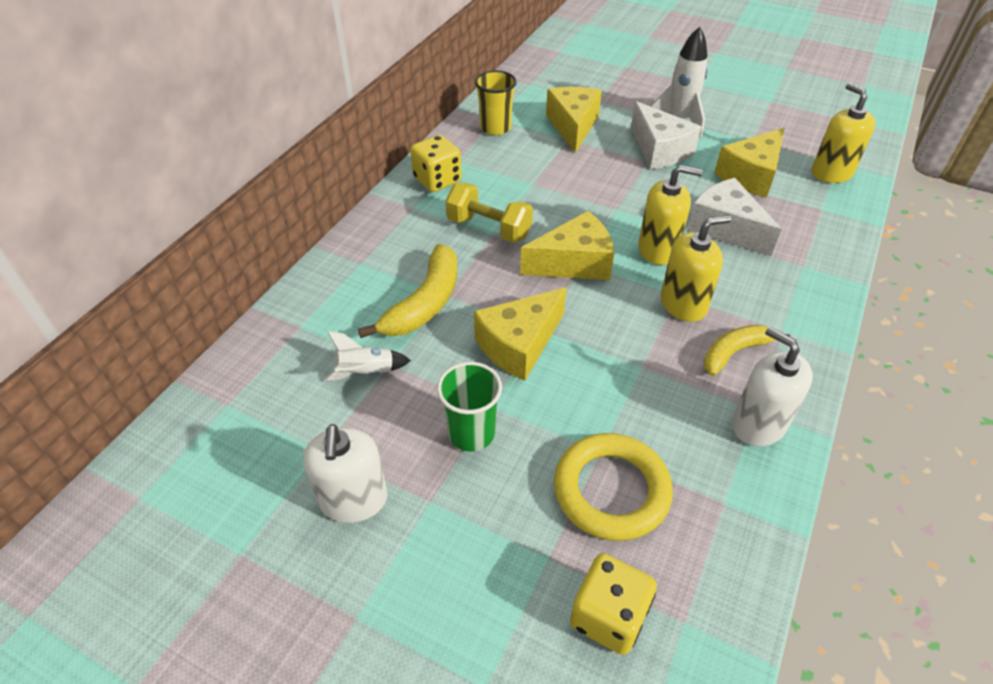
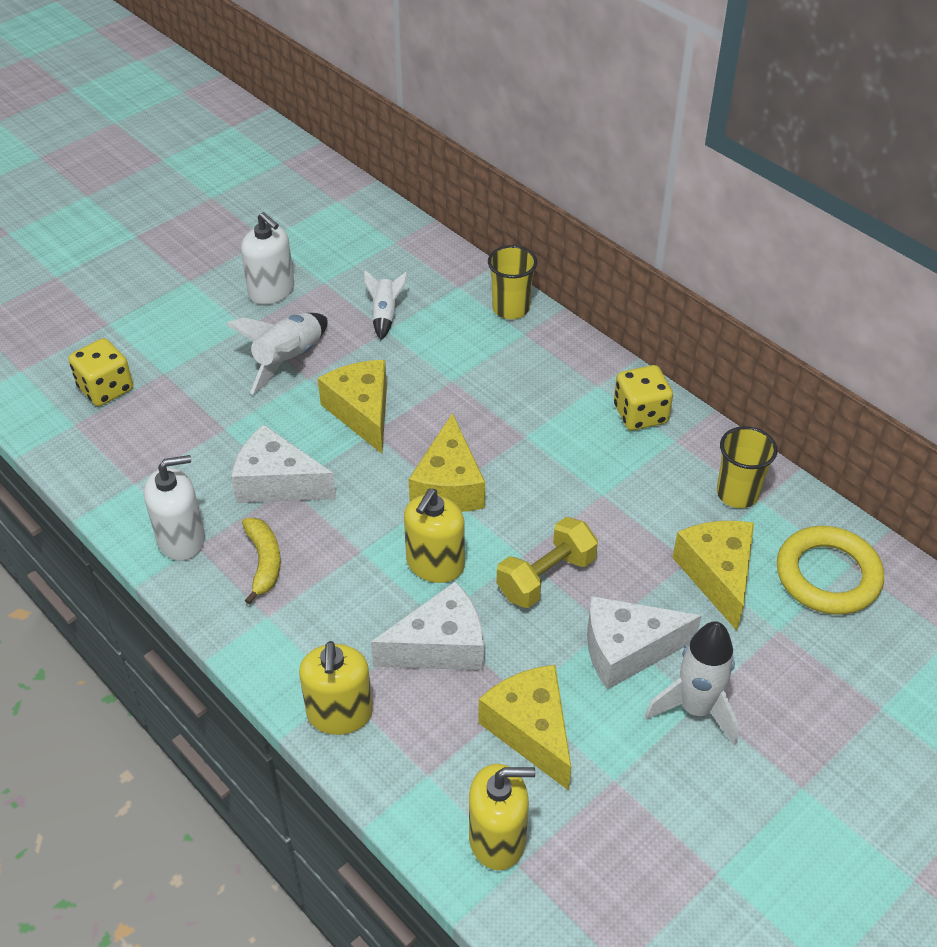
camera: 110 degrees right, 0 degrees up
white soap dispenser [303,424,388,523] -> white soap dispenser turned 150 degrees counterclockwise [241,212,294,305]
yellow banana [358,244,457,338] -> none
green cup [437,362,502,452] -> white rocket [225,313,328,395]
yellow dumbbell [446,183,533,243] -> yellow dumbbell moved to [497,517,598,608]
yellow cheese [546,87,602,153] -> yellow cheese turned 120 degrees counterclockwise [672,521,754,631]
yellow ring [554,433,673,541] -> yellow ring moved to [777,526,884,615]
yellow soap dispenser [661,215,731,322] -> yellow soap dispenser moved to [299,641,373,735]
none -> white cheese [231,425,336,503]
none -> yellow cup [488,245,537,319]

